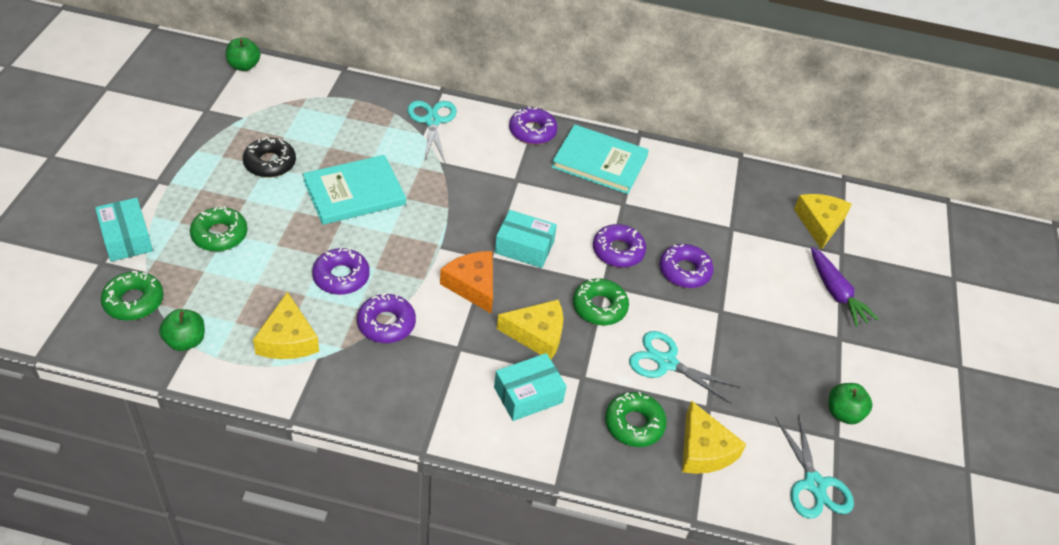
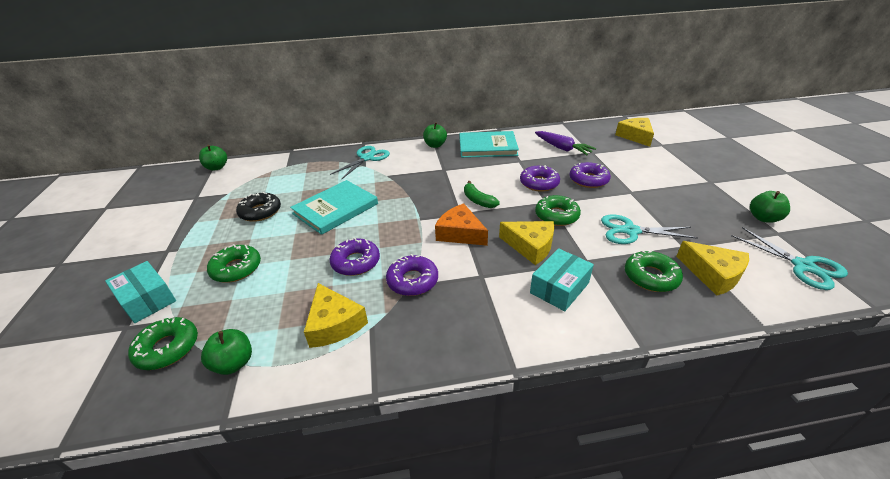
camera: 15 degrees left, 10 degrees down
turquoise scissors [408,101,457,162] -> turquoise scissors turned 60 degrees clockwise [330,146,390,179]
turquoise box [495,210,557,268] -> green banana [464,181,500,208]
yellow cheese [497,300,563,359] -> yellow cheese turned 45 degrees clockwise [499,221,554,265]
purple donut [509,106,557,145] -> green apple [423,122,447,148]
purple carrot [811,247,879,327] -> purple carrot moved to [535,131,596,155]

